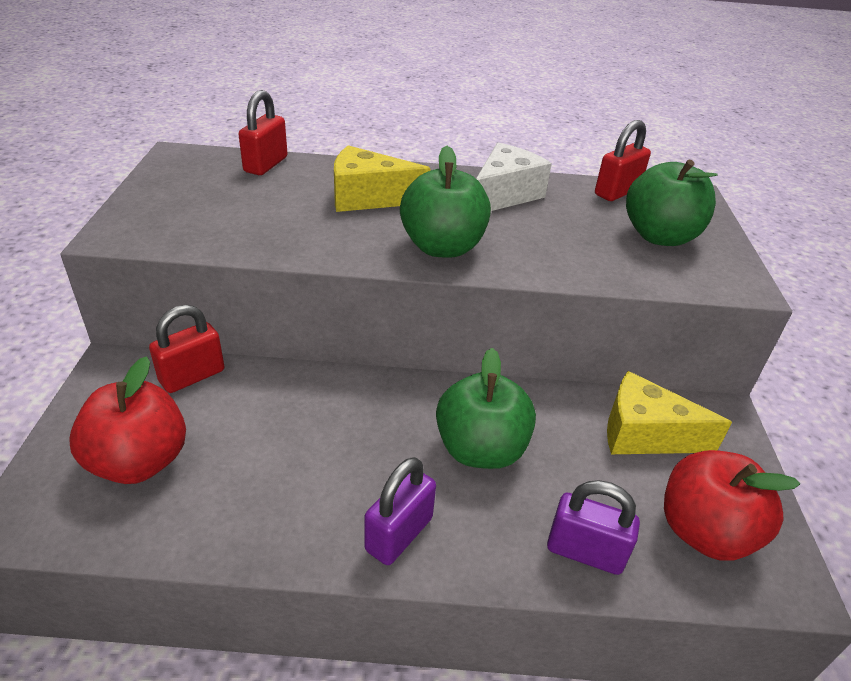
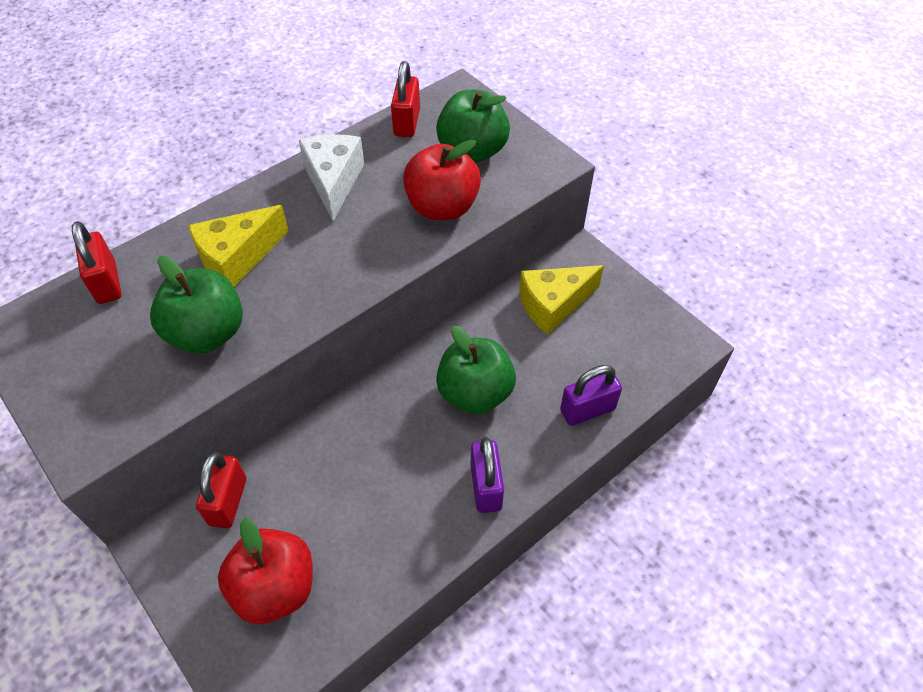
camera: 40 degrees left, 15 degrees up
green apple [400,146,491,258] -> green apple moved to [150,256,243,354]
red apple [664,450,800,561] -> red apple moved to [403,140,481,220]

